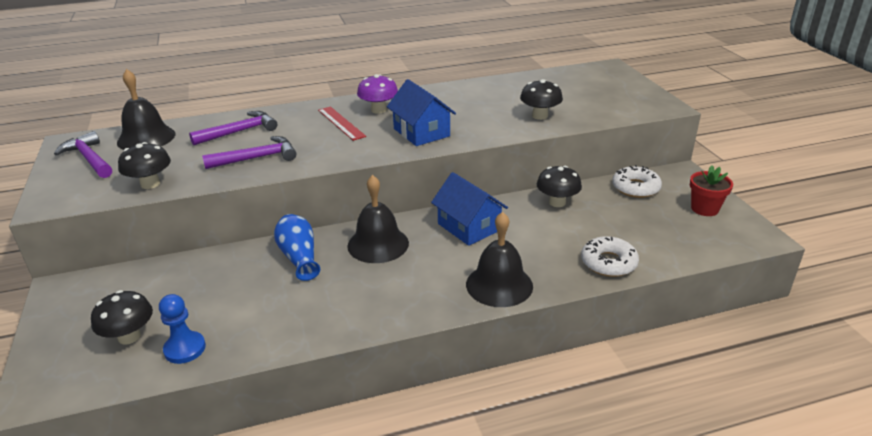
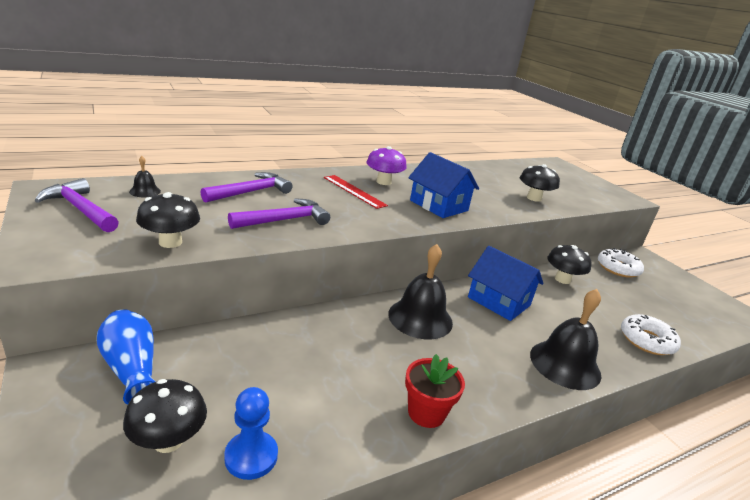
camera: 15 degrees left, 5 degrees down
black bell [117,69,175,150] -> black bell [129,156,161,197], size x0.46
blue vase [274,214,320,281] -> blue vase moved to [97,309,156,405]
red flower pot [690,165,733,216] -> red flower pot moved to [405,354,465,428]

